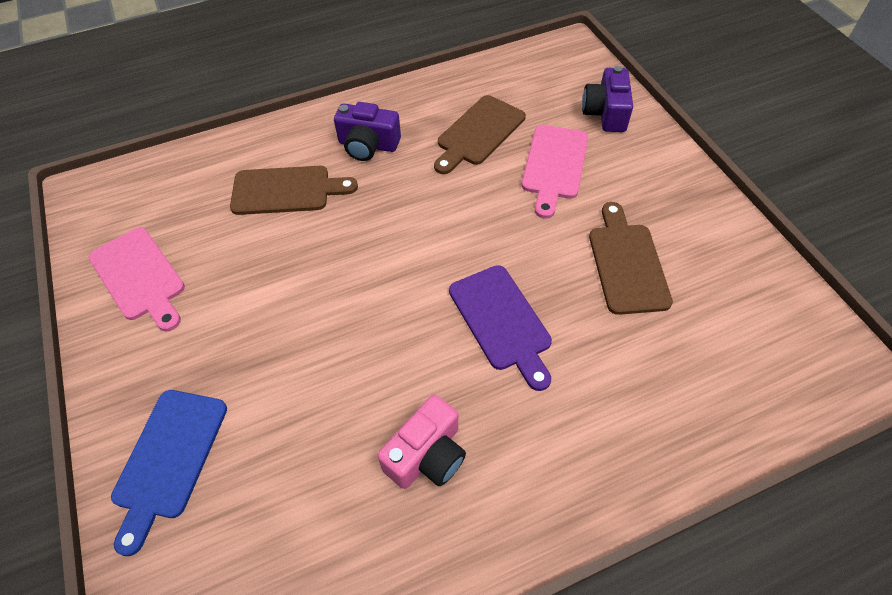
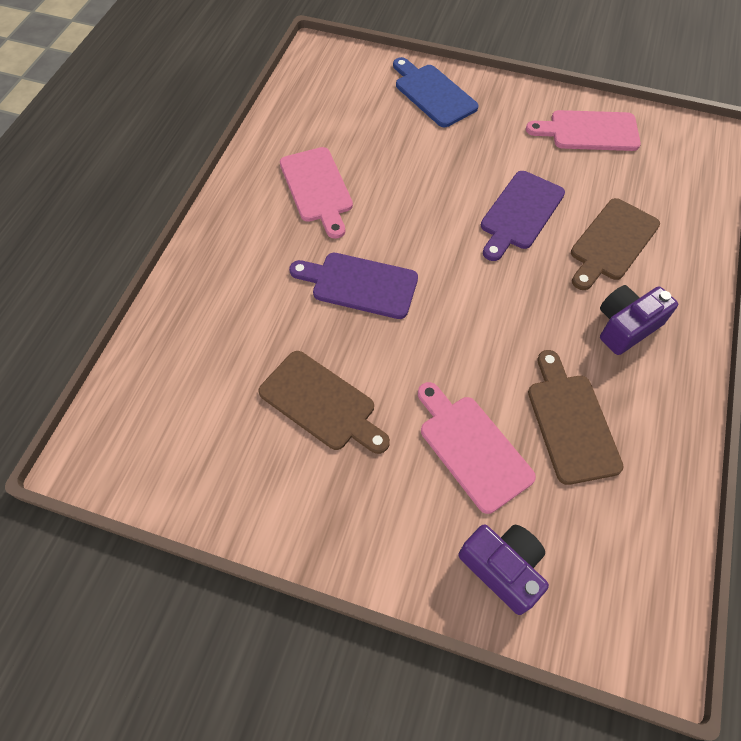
camera: 130 degrees right, 5 degrees up
pink camera [377,395,466,489] -> pink cutting board [280,147,353,239]
none -> purple cutting board [481,171,565,261]

